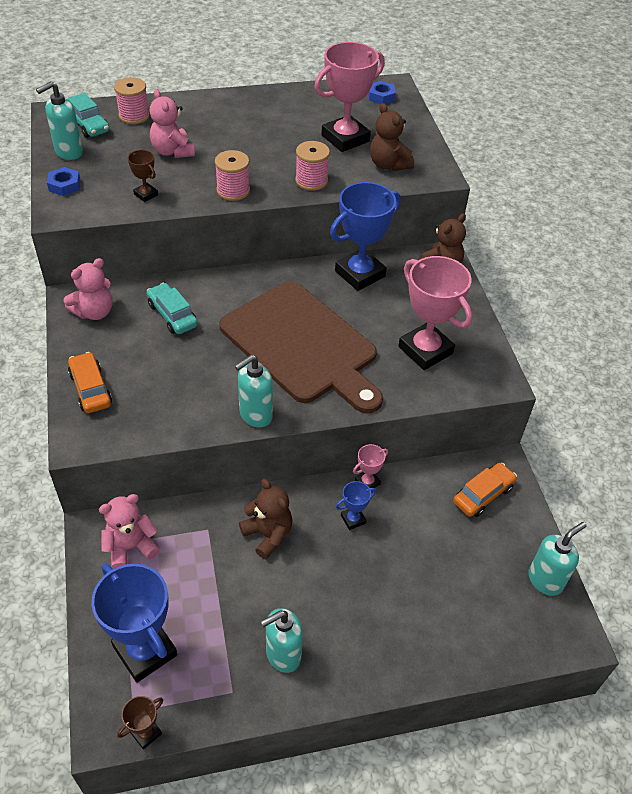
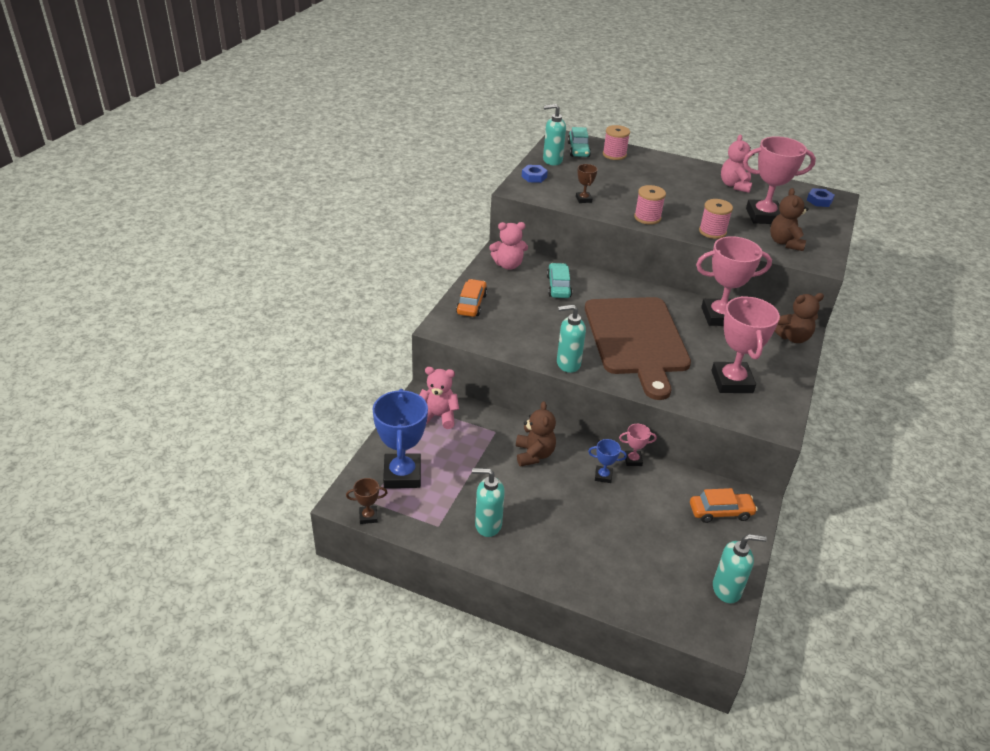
camera: 35 degrees right, 10 degrees down
pink teddy bear [150,89,195,158] -> pink teddy bear moved to [721,134,754,193]
blue trophy [330,182,401,291] -> pink trophy [696,236,772,326]

